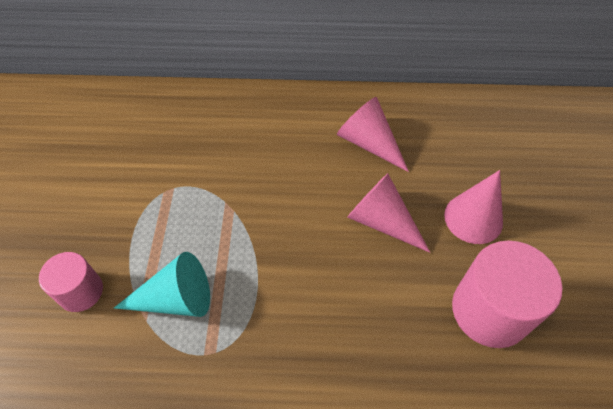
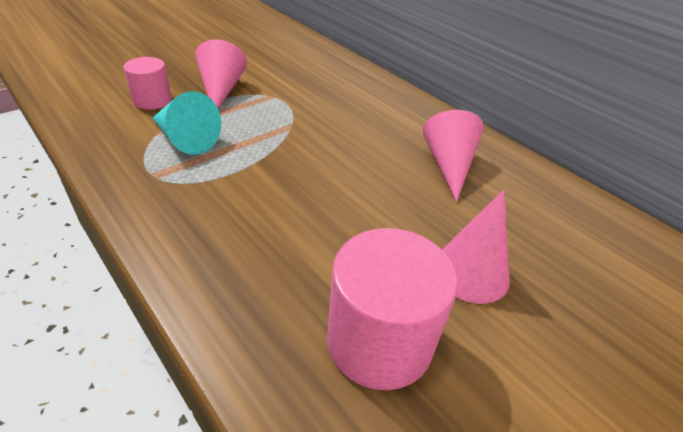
camera: 45 degrees right, 15 degrees down
pink cone [347,173,430,253] -> pink cone moved to [195,39,247,109]

